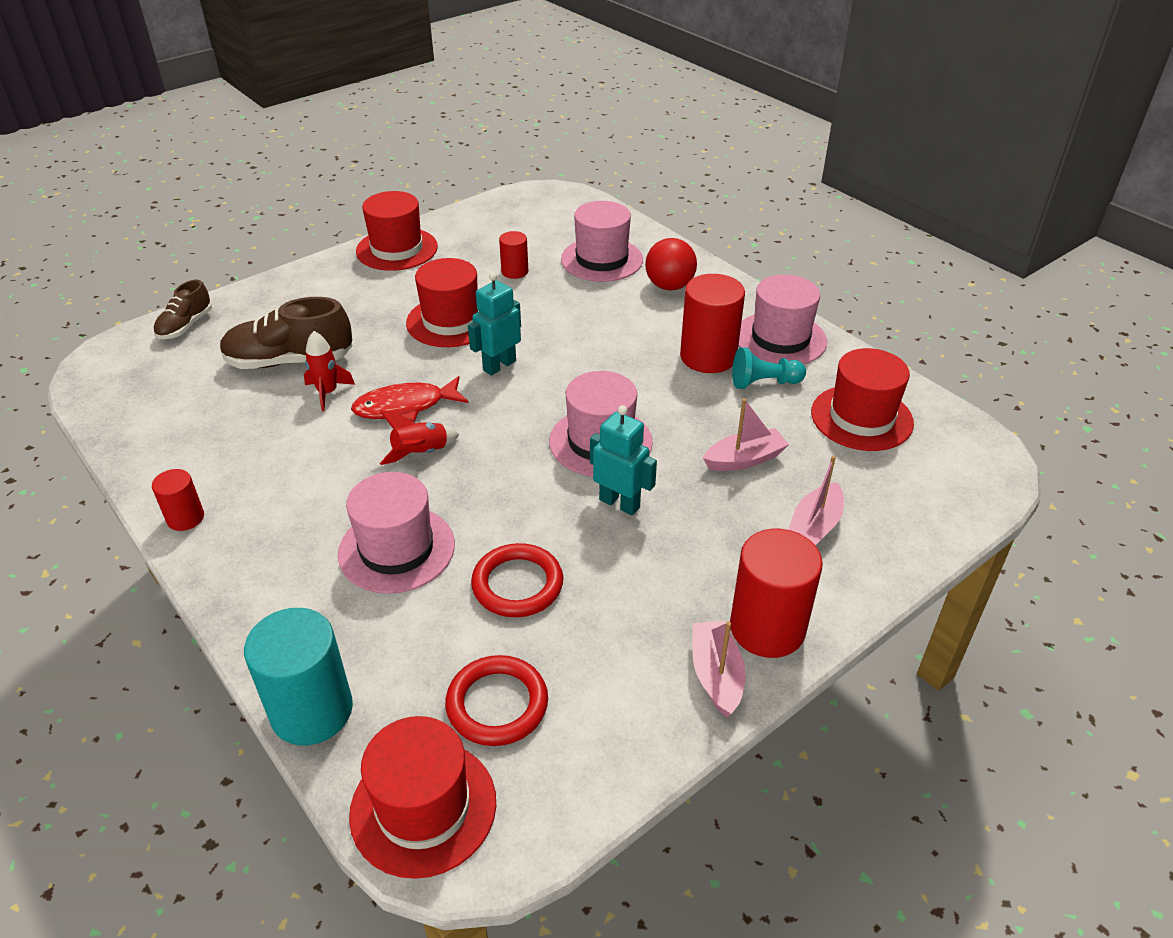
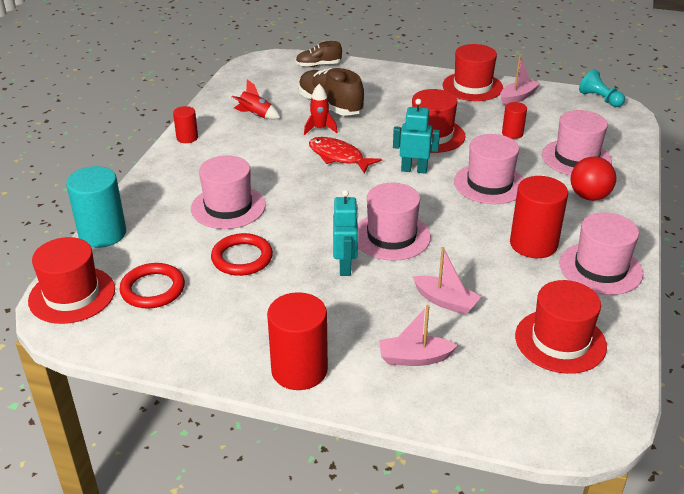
camera: 55 degrees right, 5 degrees down
red rocket [380,411,459,465] -> red rocket moved to [231,79,280,120]
pink boat [692,621,746,717] -> pink boat moved to [500,56,541,105]
turquoise pawn [732,347,806,389] -> turquoise pawn moved to [579,69,625,107]
none -> pink hat [454,134,524,204]

